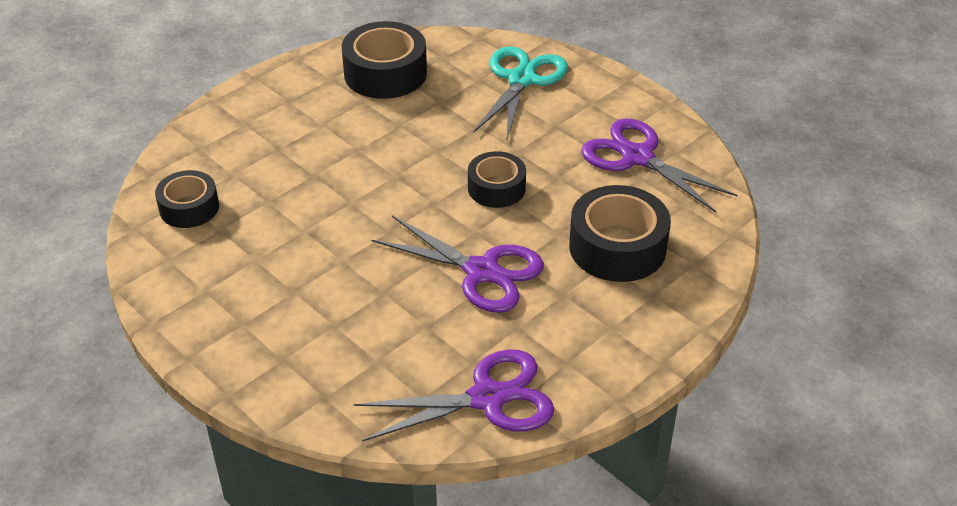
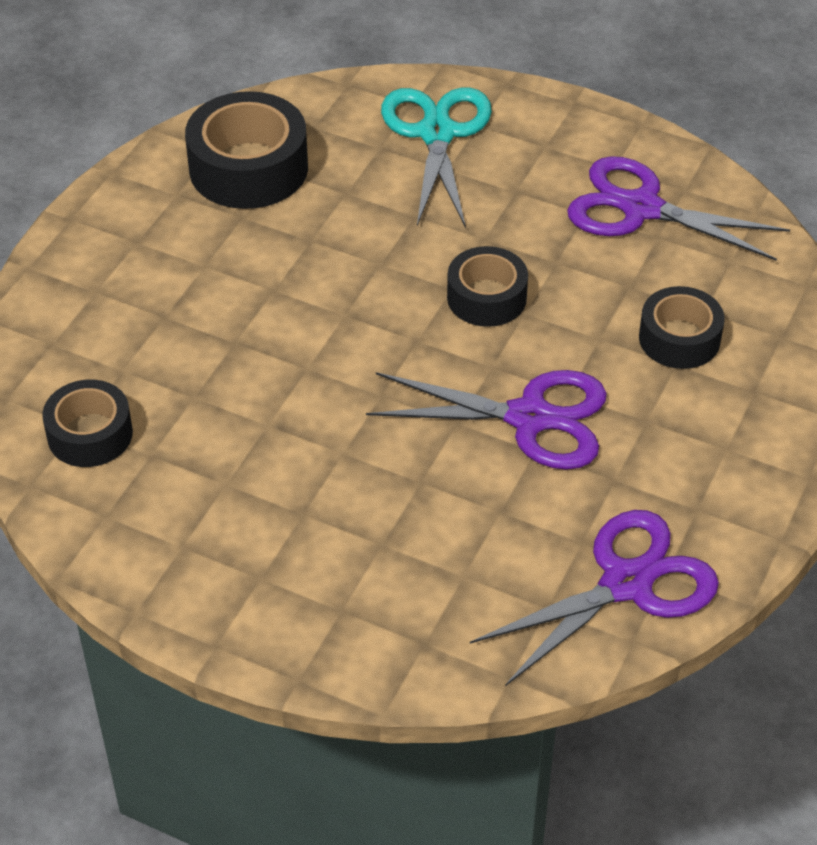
camera: 20 degrees left, 5 degrees up
black tape [569,185,671,282] -> black tape [639,286,724,369], size x0.63

